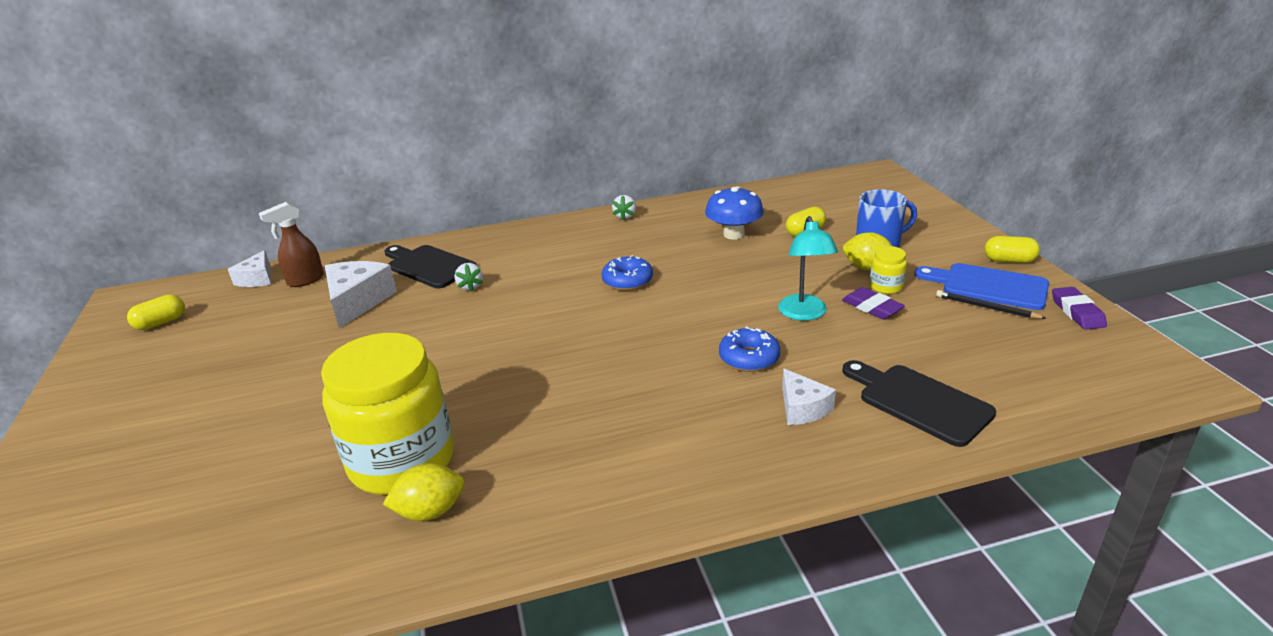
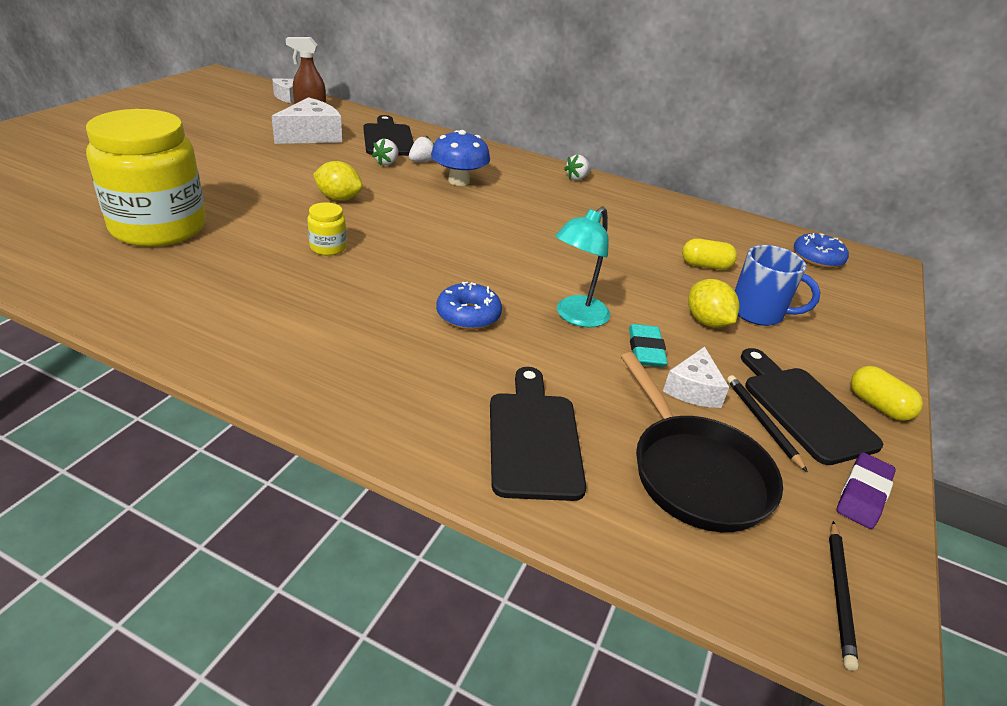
camera: 35 degrees right, 5 degrees up
yellow capsule [127,294,185,330] -> none
yellow lemon [383,463,465,521] -> yellow lemon moved to [313,161,363,201]
blue donut [602,255,653,291] -> blue donut moved to [794,233,849,268]
blue mushroom [705,186,764,240] -> blue mushroom moved to [431,130,490,186]
white cheese [782,368,836,425] -> white cheese moved to [663,346,729,408]
purple eraser [842,287,905,319] -> turquoise eraser [629,324,668,367]
yellow jar [870,246,907,294] -> yellow jar moved to [307,202,347,256]
blue cutting board [915,263,1049,310] -> black cutting board [741,348,883,465]
none -> white strawberry [409,135,434,162]
none -> black pan [621,352,783,532]
none -> black pencil [829,521,859,671]

